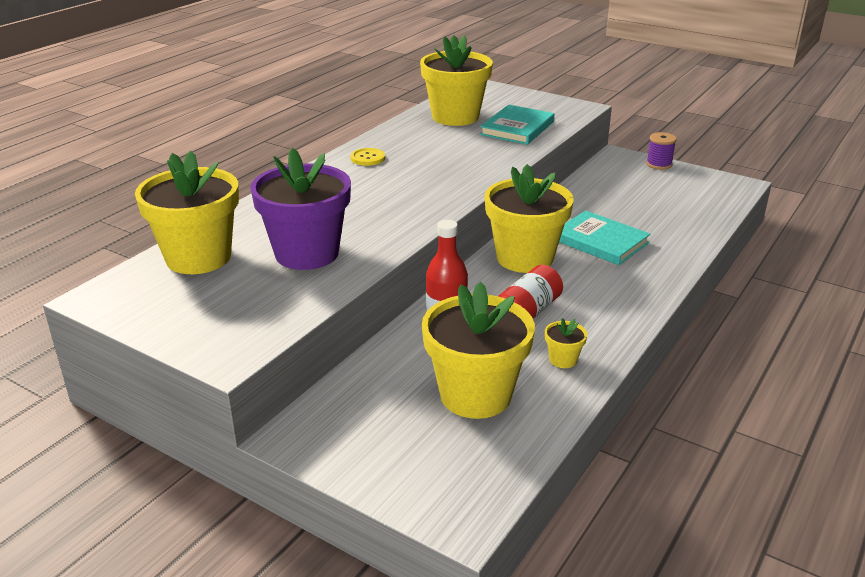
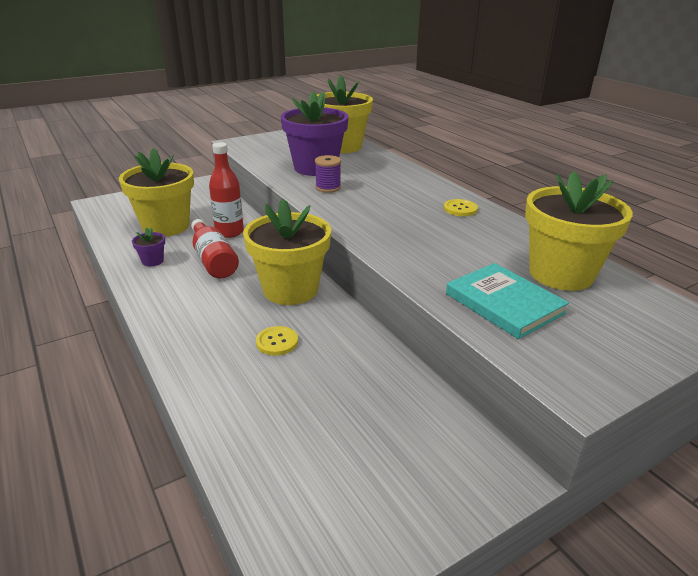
camera: 115 degrees right, 0 degrees up
yellow flower pot [545,318,587,368] -> purple flower pot [132,227,165,267]
turquoise book [559,211,651,265] -> yellow button [256,326,298,356]
purple spool [646,132,677,170] -> purple spool moved to [315,155,341,193]

